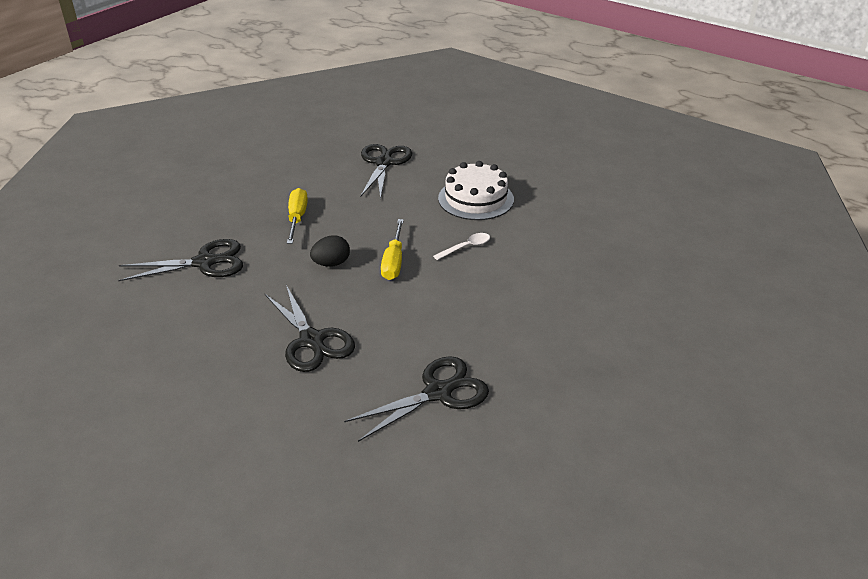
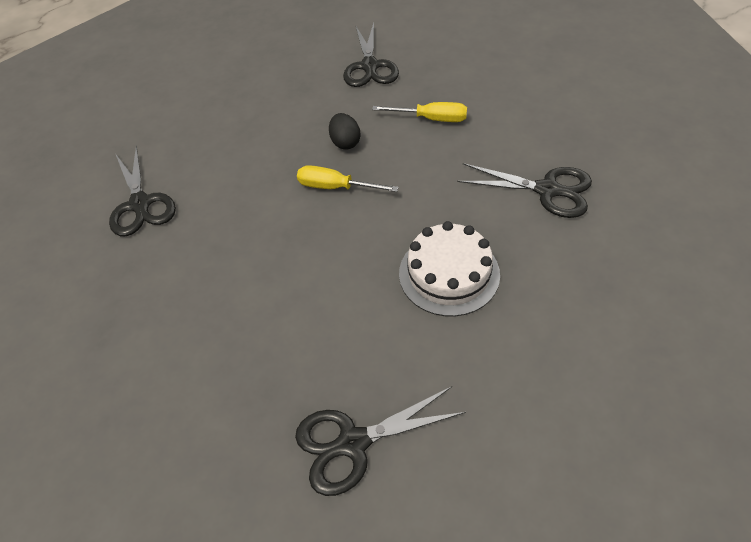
camera: 105 degrees right, 15 degrees up
black scissors [264,285,355,372] -> black scissors moved to [295,386,466,496]
white spoon [433,233,490,260] -> none

